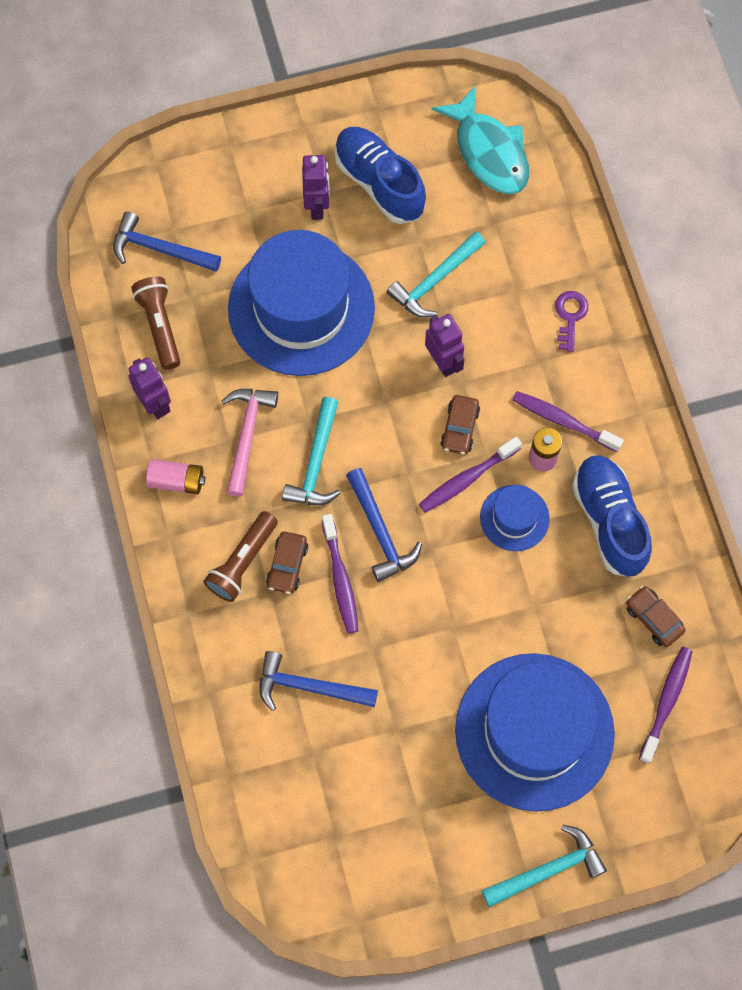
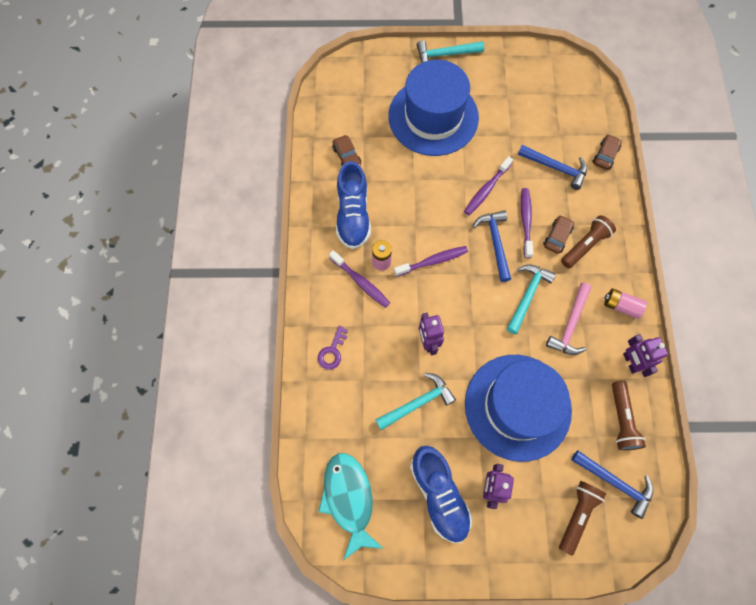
camera: 165 degrees left, 0 degrees up
brown car [440,395,480,455] -> brown car moved to [592,134,622,170]
blue hat [480,485,550,551] -> none
purple toothbrush [639,647,693,764] -> purple toothbrush moved to [464,156,513,215]
none -> brown flashlight [559,481,606,556]

